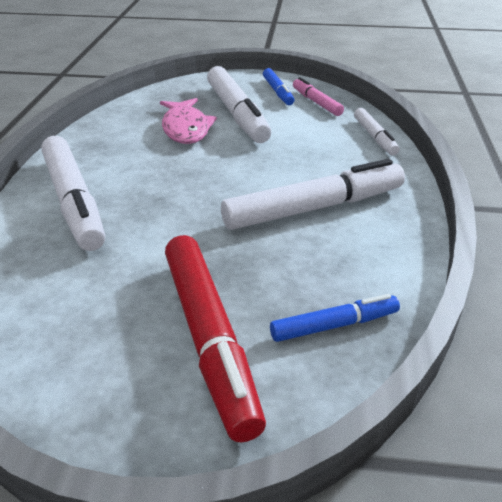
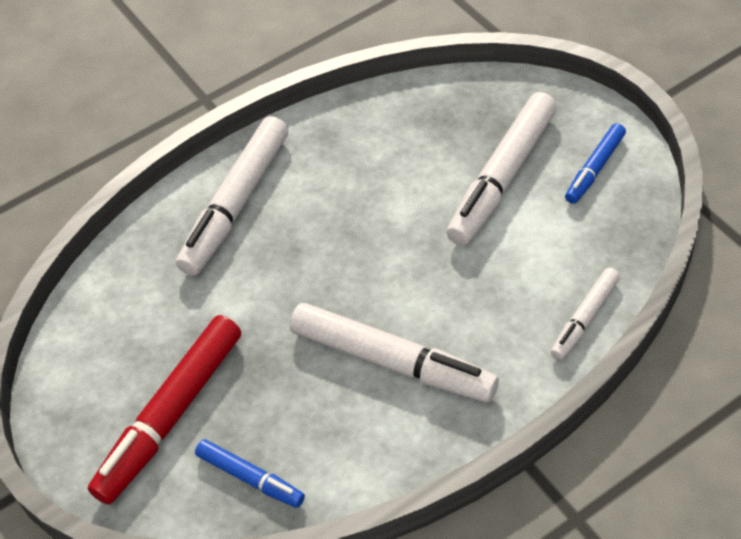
camera: 55 degrees right, 15 degrees up
pink fish [160,98,217,144] -> none
pink marker [293,77,344,116] -> none

